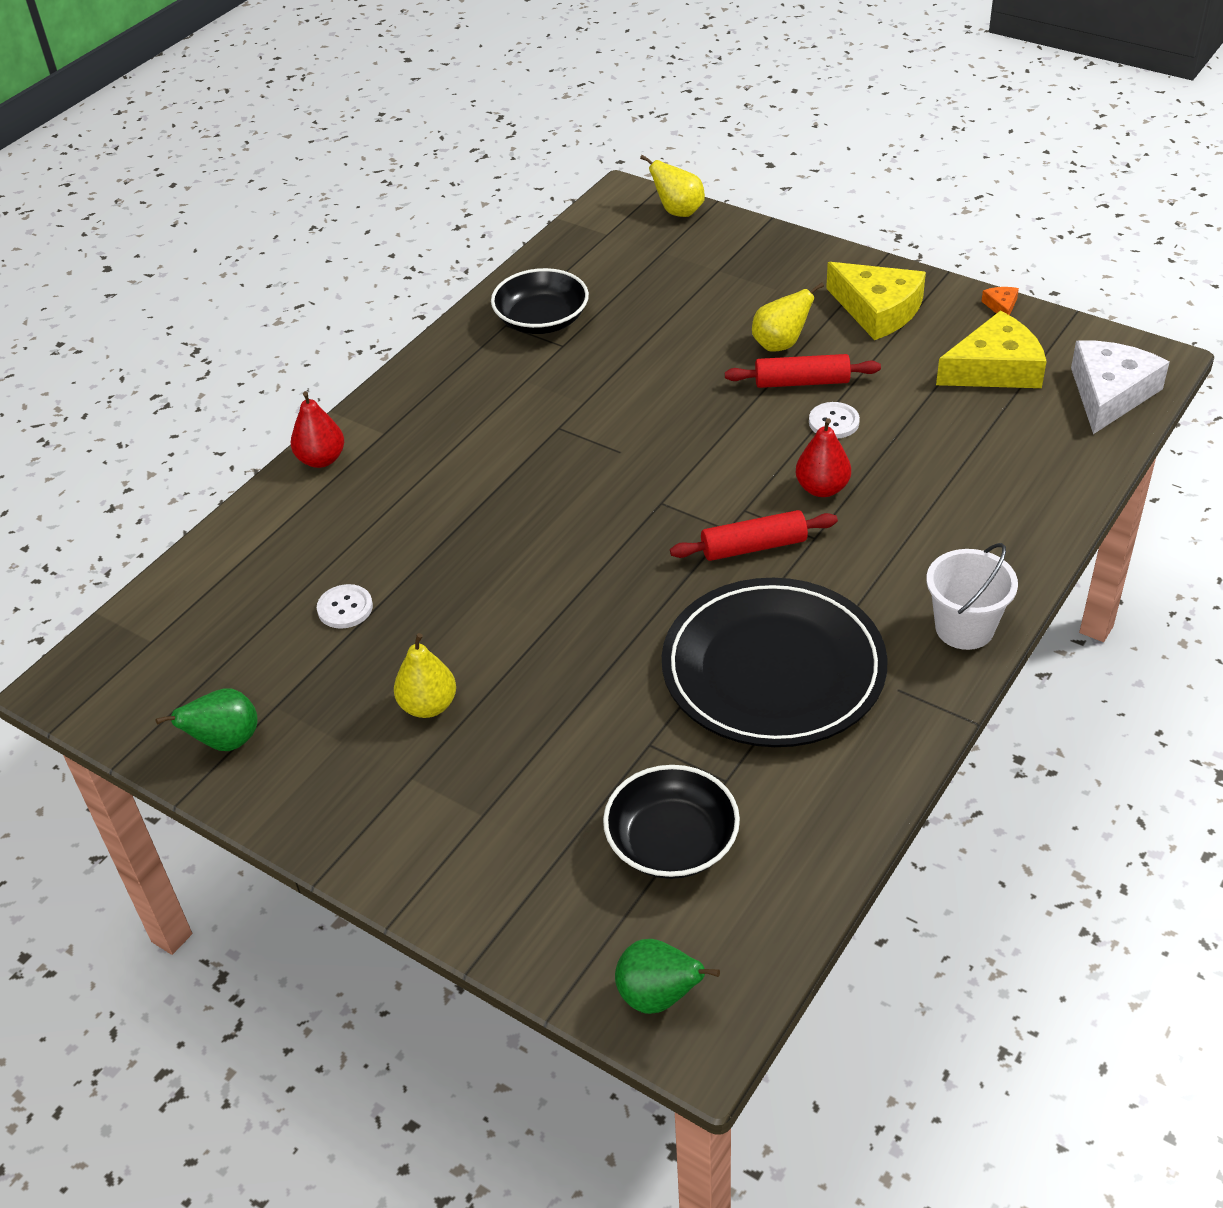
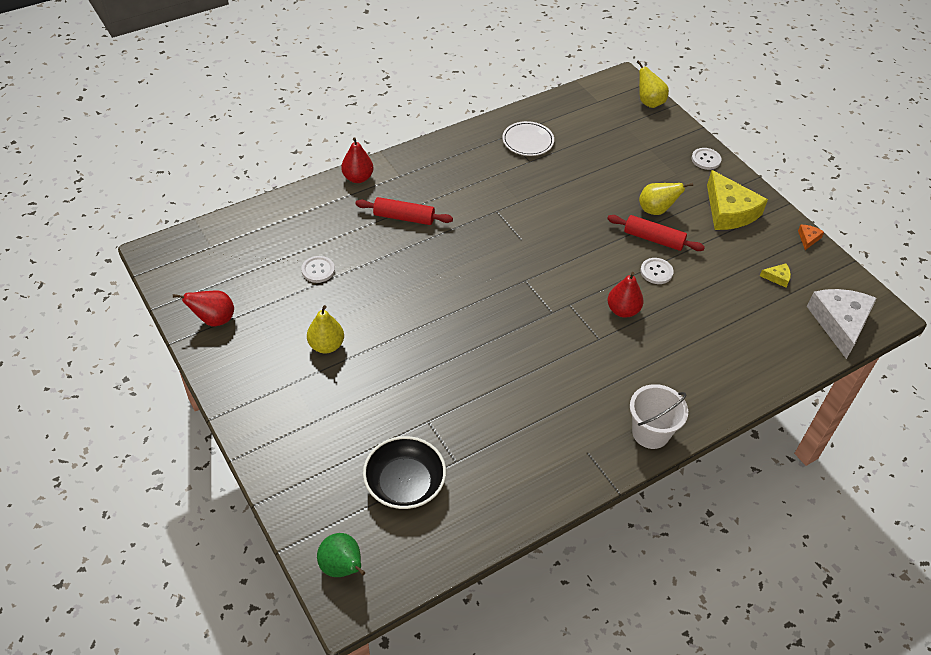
camera: 20 degrees right, 5 degrees up
green pear [156,688,258,751] -> red pear [173,290,234,326]
black bowl [491,268,589,334] -> white plate [502,121,554,156]
black plate [662,578,888,747] -> none
red rolling pin [670,510,838,561] -> red rolling pin moved to [355,197,453,225]
yellow cheese [936,311,1047,388] -> yellow cheese [760,263,791,287], size x0.41
white cheese [1071,340,1169,434] -> white cheese turned 45 degrees counterclockwise [807,289,877,359]
none -> white button [692,148,722,170]

